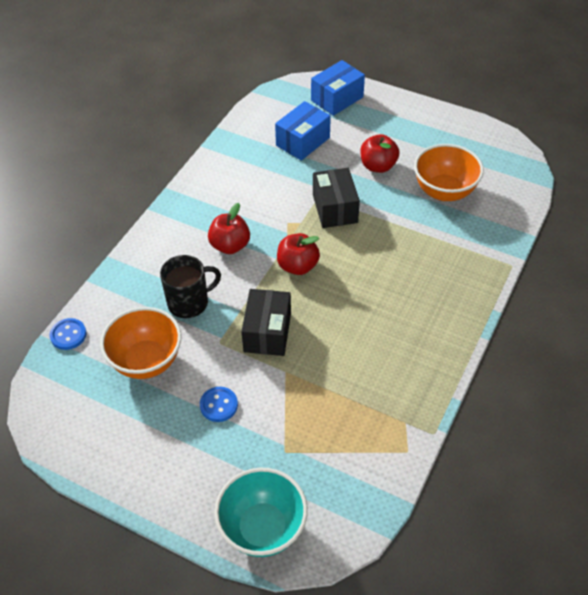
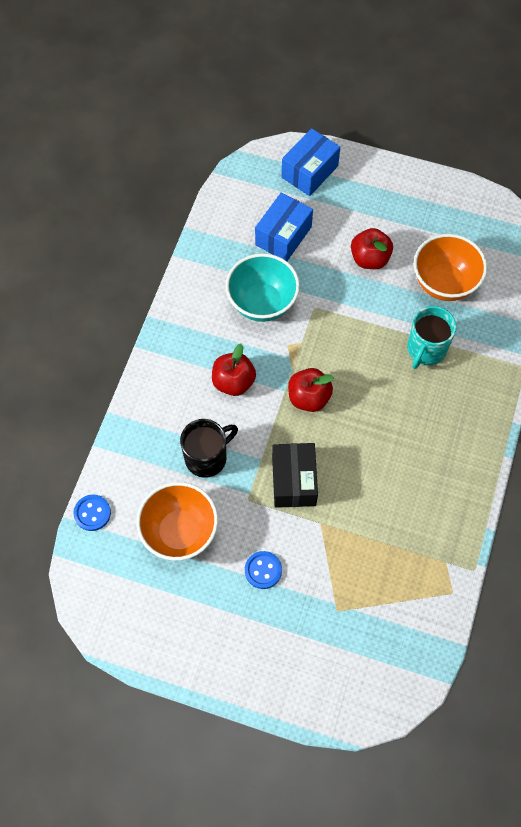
camera: 10 degrees left, 15 degrees up
turquoise bowl [214,468,308,557] -> turquoise bowl moved to [225,253,300,322]
black box [313,168,360,228] -> none
none -> turquoise mug [407,306,457,369]

